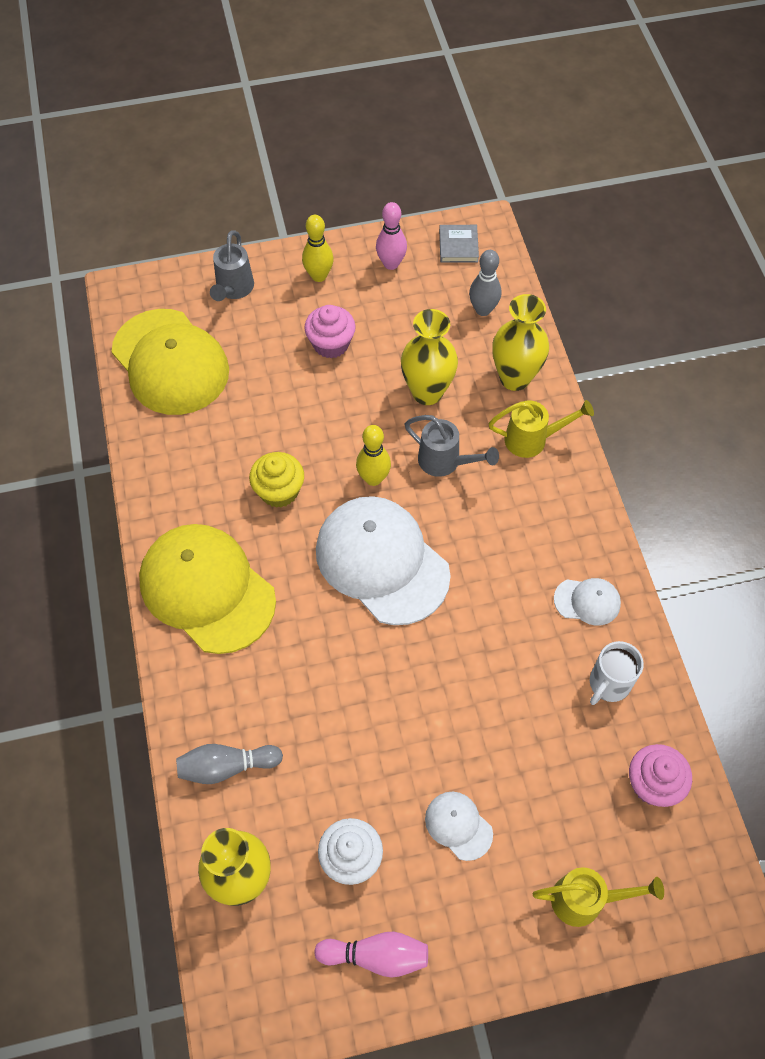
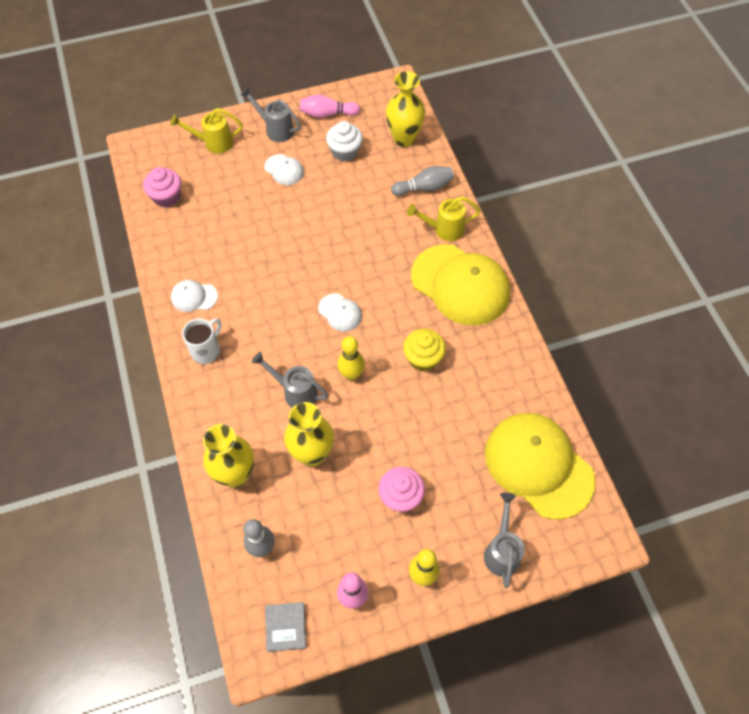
camera: 175 degrees right, 0 degrees up
white cap [316,496,451,625] -> white cap [318,294,362,332], size x0.44
yellow watering can [488,400,594,458] -> yellow watering can moved to [407,196,481,241]
white mug [590,641,644,705] -> white mug moved to [182,319,222,364]
none -> grey watering can [240,87,301,142]

